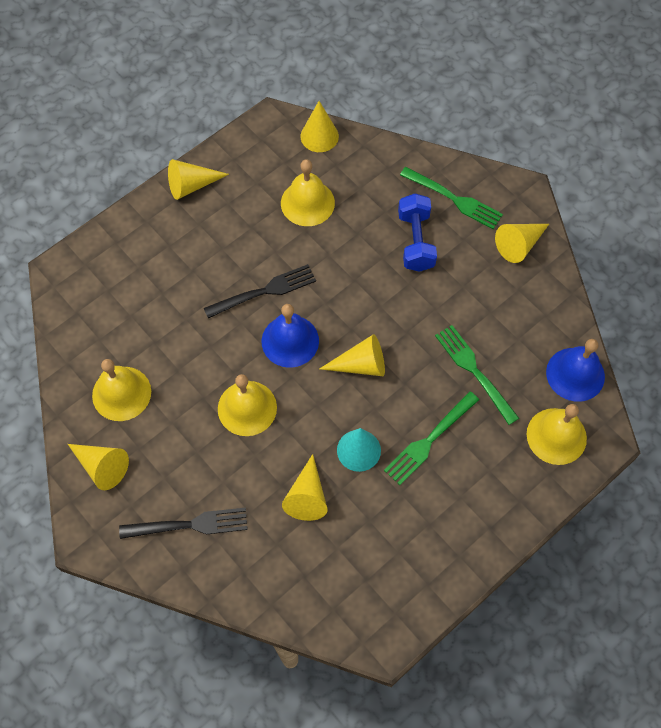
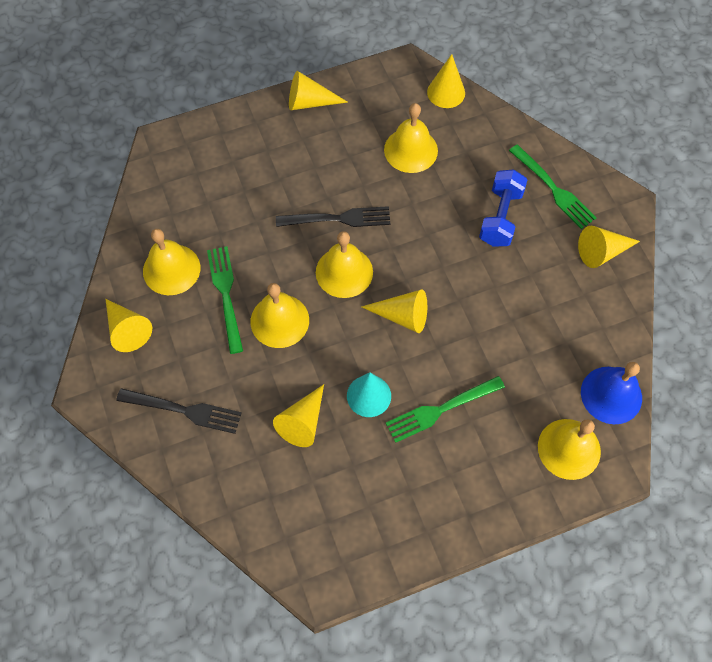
camera: 20 degrees right, 0 degrees up
blue bell [262,304,319,368] -> yellow bell [316,231,373,298]
green fork [435,325,519,425] -> green fork moved to [207,246,243,354]

